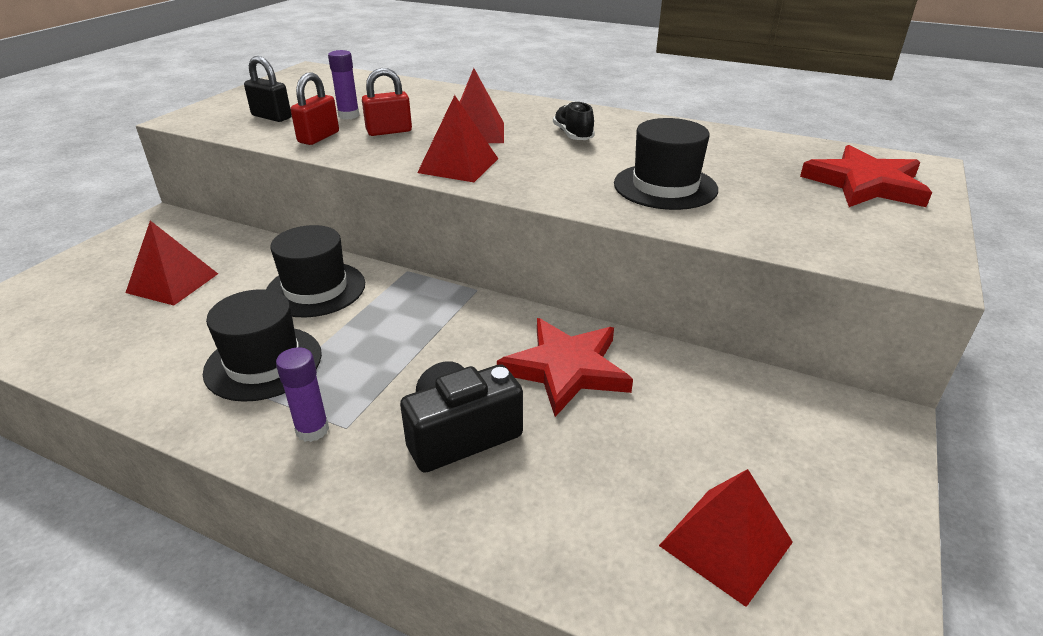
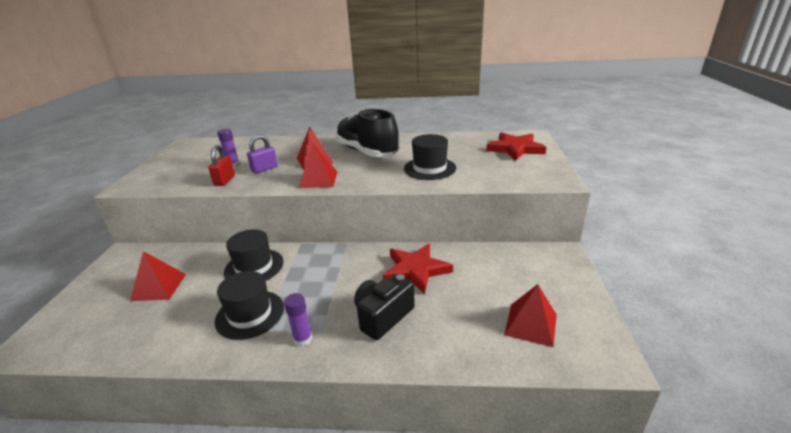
camera: 20 degrees left, 5 degrees down
black padlock [244,56,291,122] -> none
red padlock [362,68,412,136] -> purple padlock [247,135,278,174]
black shoe [553,101,595,140] -> black shoe [335,109,399,157], size x2.37

